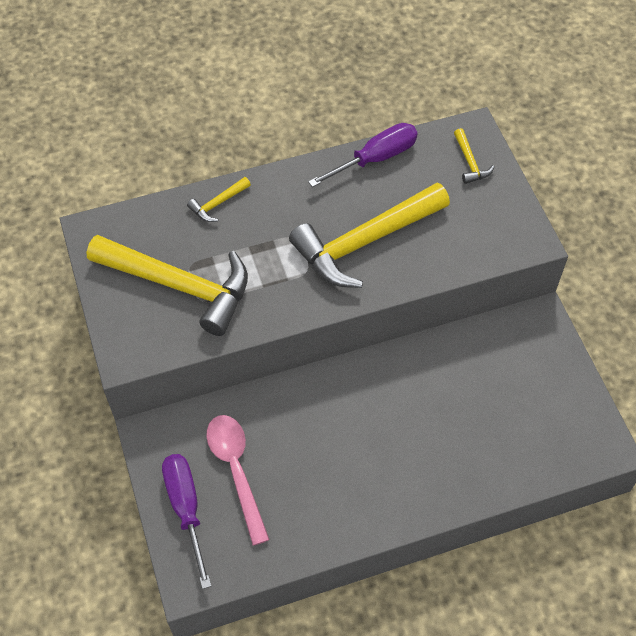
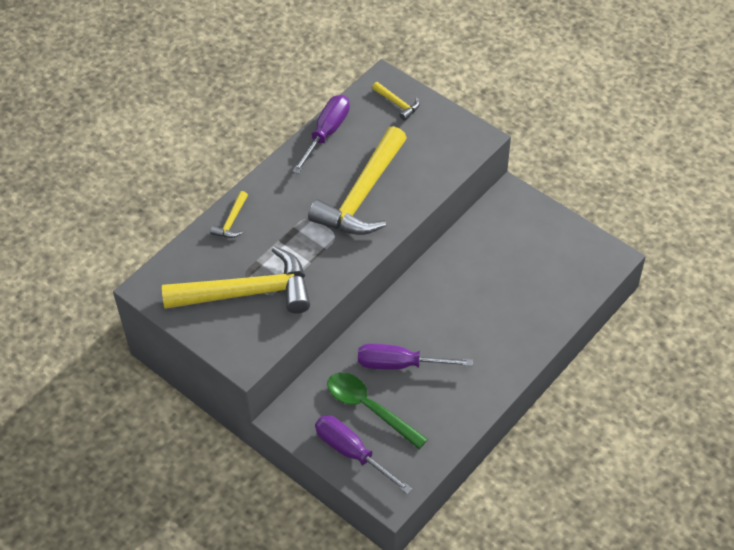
camera: 30 degrees left, 5 degrees down
pink spoon [206,415,270,546] -> green spoon [327,372,428,449]
none -> purple screwdriver [358,343,473,370]

